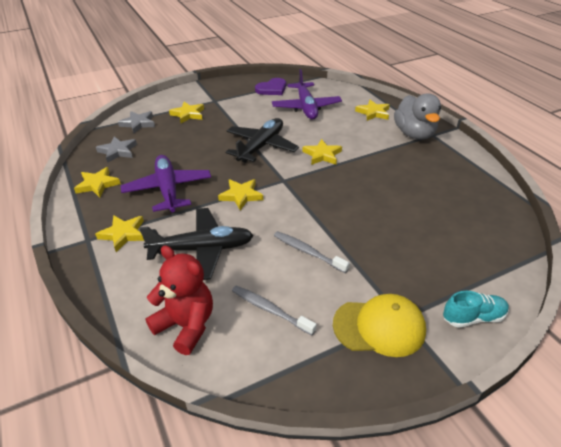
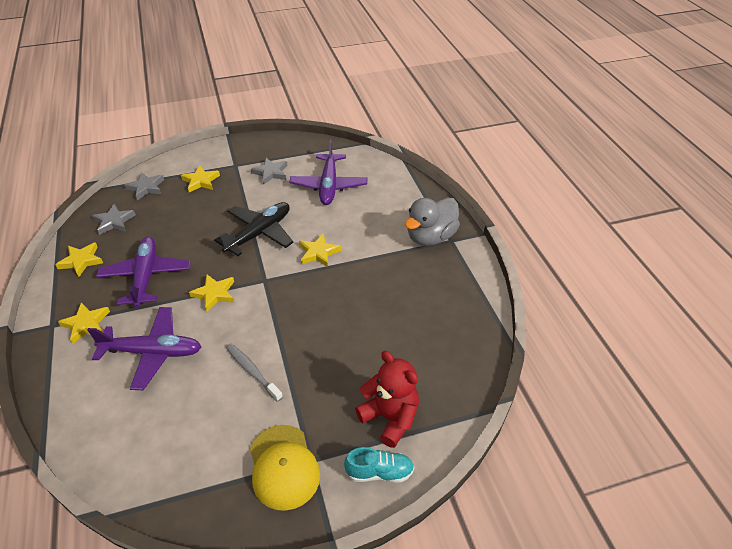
camera: 10 degrees right, 5 degrees up
black plane [140,208,254,280] -> purple plane [88,307,201,390]
red teddy bear [145,245,213,355] -> red teddy bear moved to [355,351,419,448]
grey toothbrush [232,286,316,335] -> none
purple heart [255,78,286,95] -> none
yellow cap [333,294,426,357] -> yellow cap turned 60 degrees clockwise [250,425,320,511]
yellow star [355,100,390,121] -> none
grey duck [394,93,441,140] -> grey duck turned 45 degrees clockwise [405,197,460,246]
none -> grey star [251,158,288,185]

